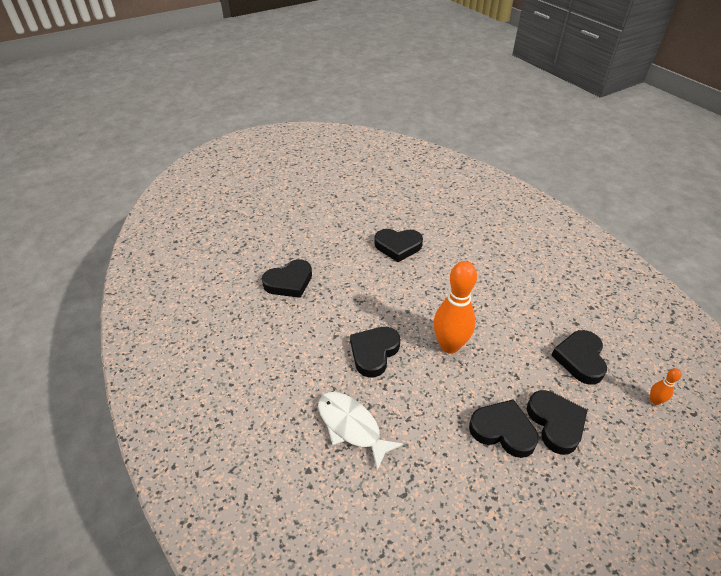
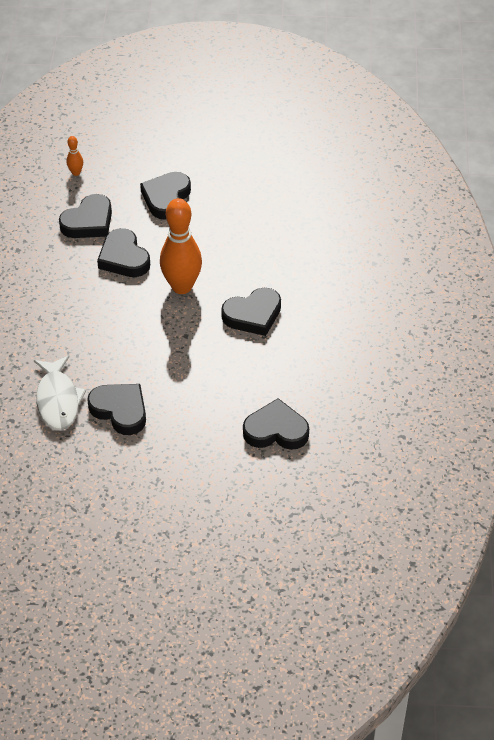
camera: 145 degrees left, 5 degrees up
white fish [318,392,404,471] -> white fish moved to [34,355,86,431]
black heart [469,399,538,458] -> black heart moved to [97,228,150,277]

